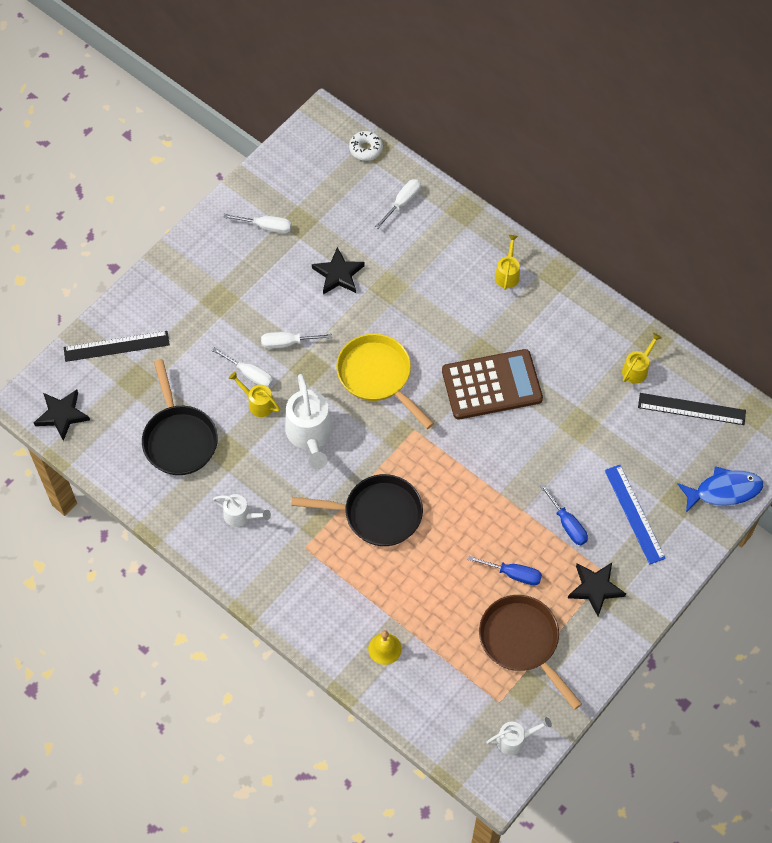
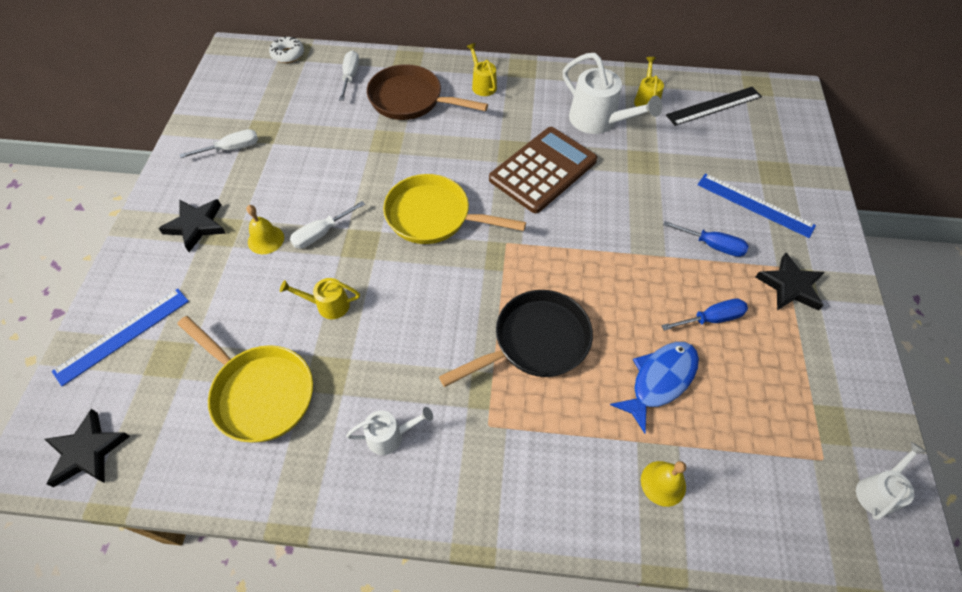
camera: 35 degrees left, 5 degrees down
black ruler [64,331,170,362] -> blue ruler [52,289,189,386]
black pan [142,359,218,475] -> yellow pan [178,316,313,442]
white screwdriver [212,347,273,388] -> none
white watering can [285,374,333,469] -> white watering can moved to [563,53,662,134]
black star [312,247,365,295] -> black star moved to [158,199,226,252]
brown pan [479,595,582,710] -> brown pan moved to [367,64,488,120]
blue fish [677,466,763,513] -> blue fish moved to [610,342,699,434]
none -> yellow bell [247,205,284,254]

